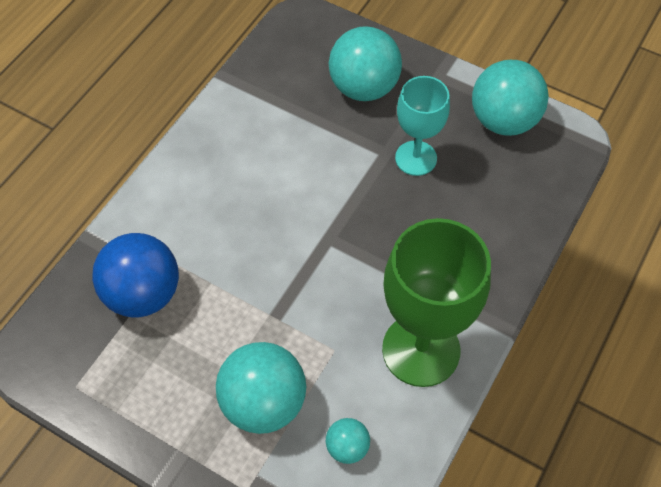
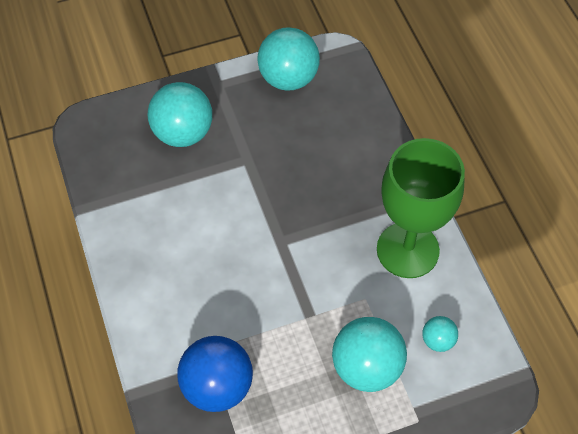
camera: 50 degrees left, 0 degrees up
turquoise goblet [395,76,450,176] -> none

